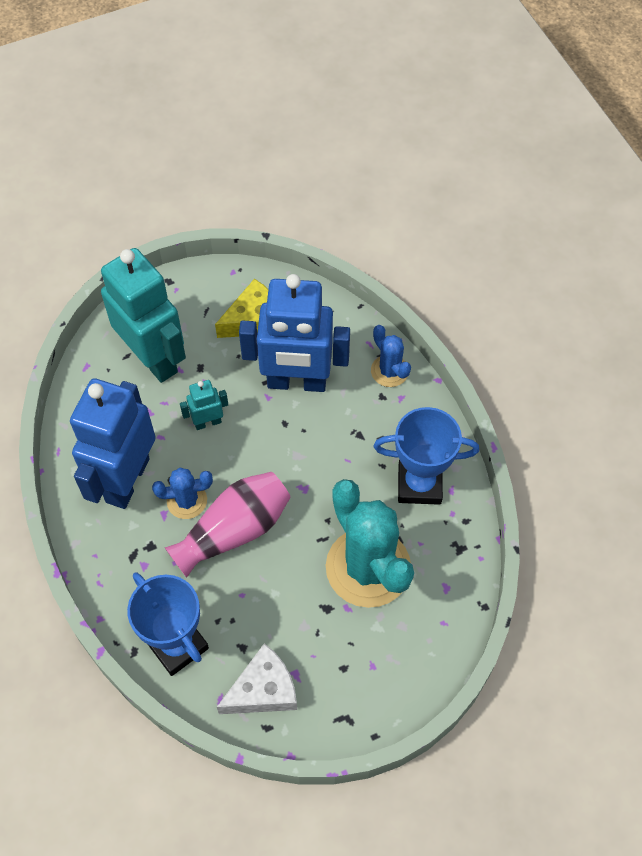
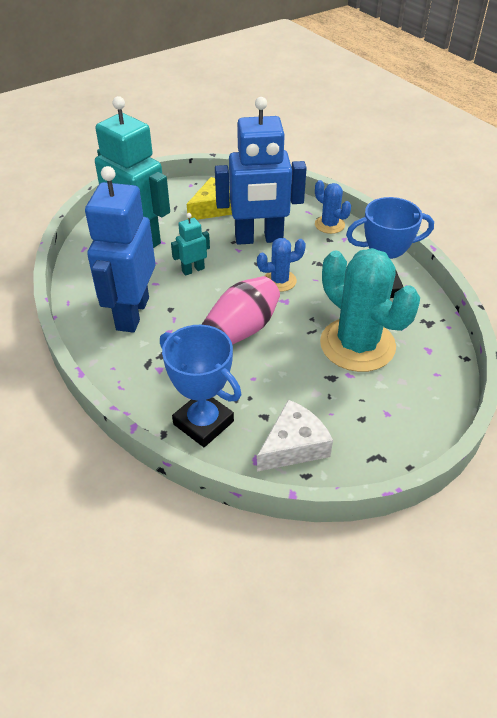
camera: 10 degrees left, 15 degrees down
blue cactus [152,468,213,519] -> blue cactus moved to [257,238,306,292]

